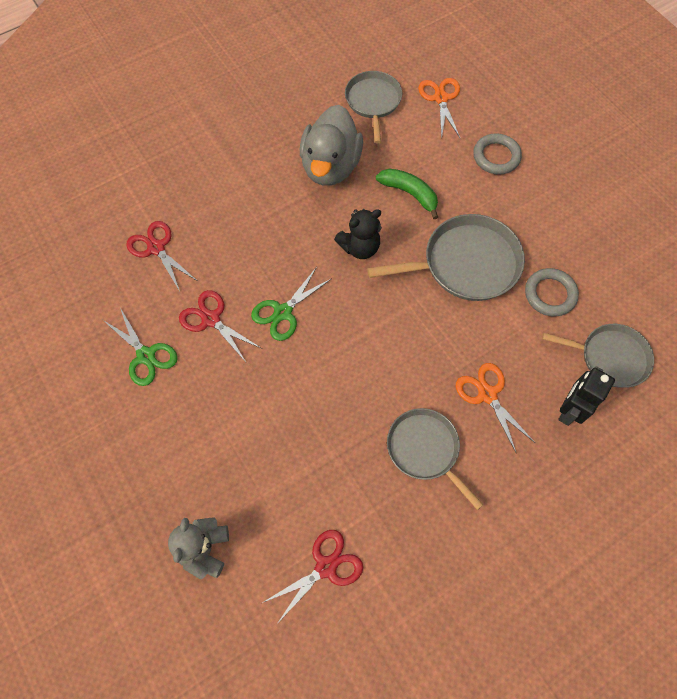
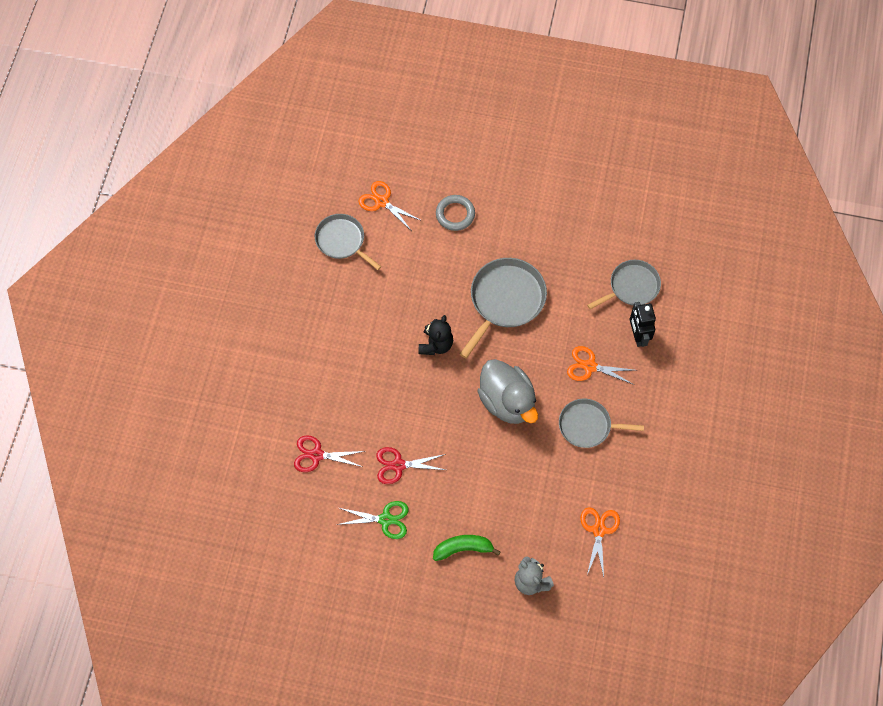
camera: 45 degrees left, 0 degrees up
green scissors [251,267,332,341] -> none
red scissors [262,530,363,625] -> orange scissors [580,507,620,577]
grey duck [300,105,363,186] -> grey duck moved to [477,359,538,424]
green banana [376,168,438,219] -> green banana moved to [433,535,500,561]
grey ring [525,268,579,317] -> none

